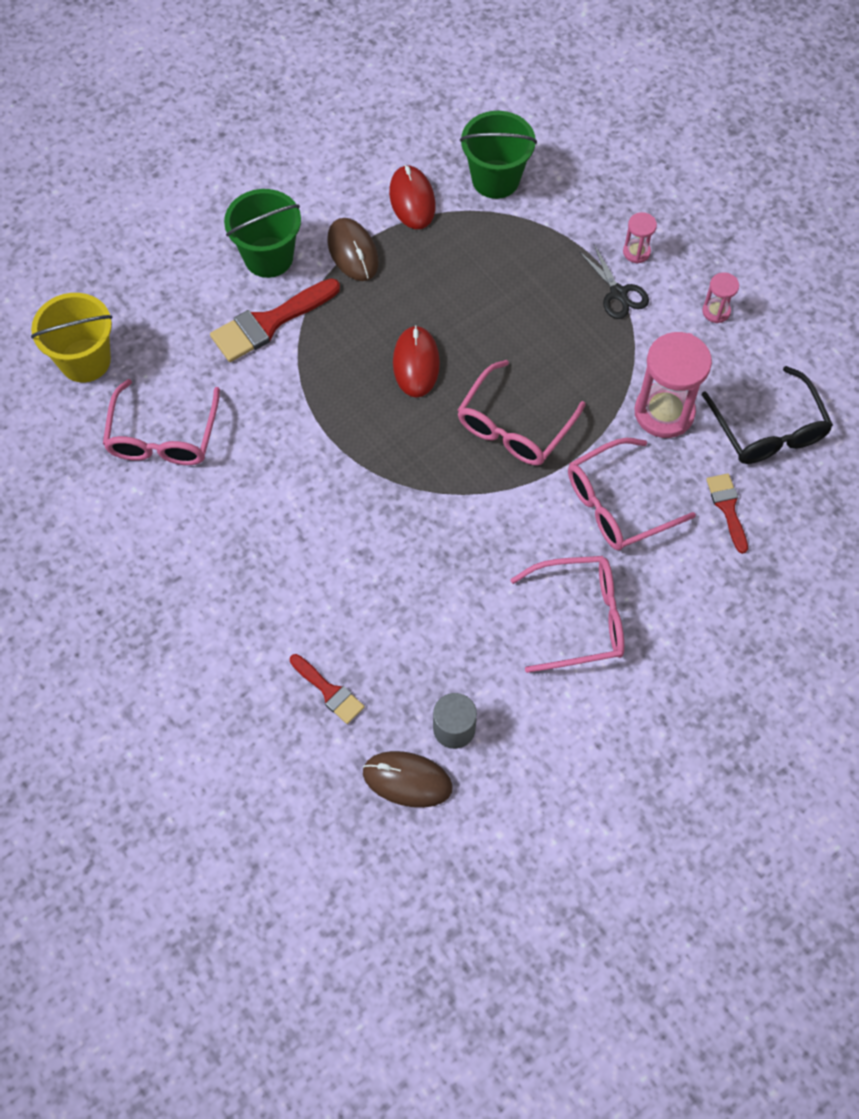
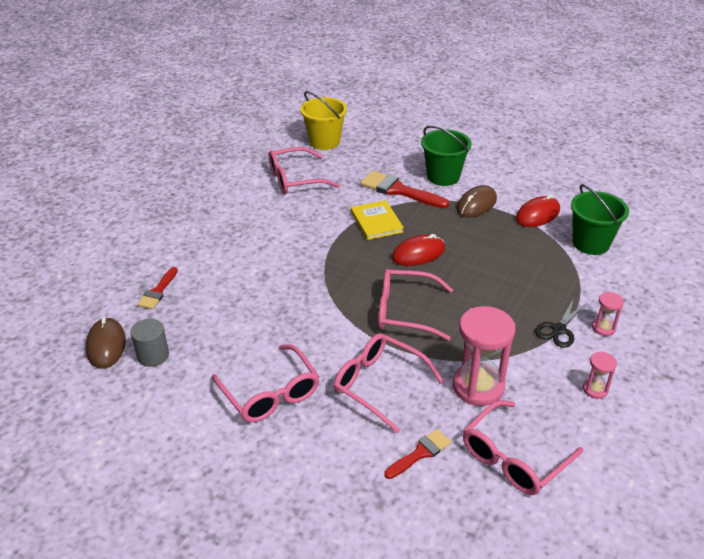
camera: 65 degrees right, 25 degrees down
black glasses [701,366,833,464] -> pink glasses [463,400,583,495]
none -> yellow book [351,200,404,240]

